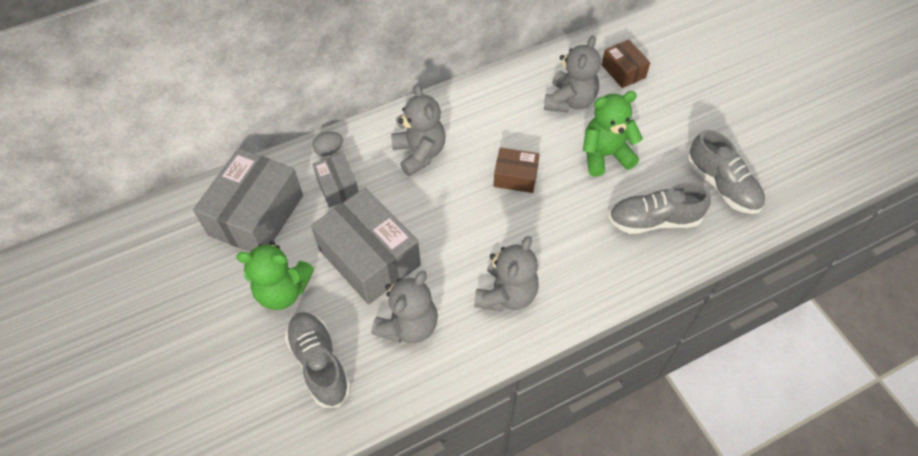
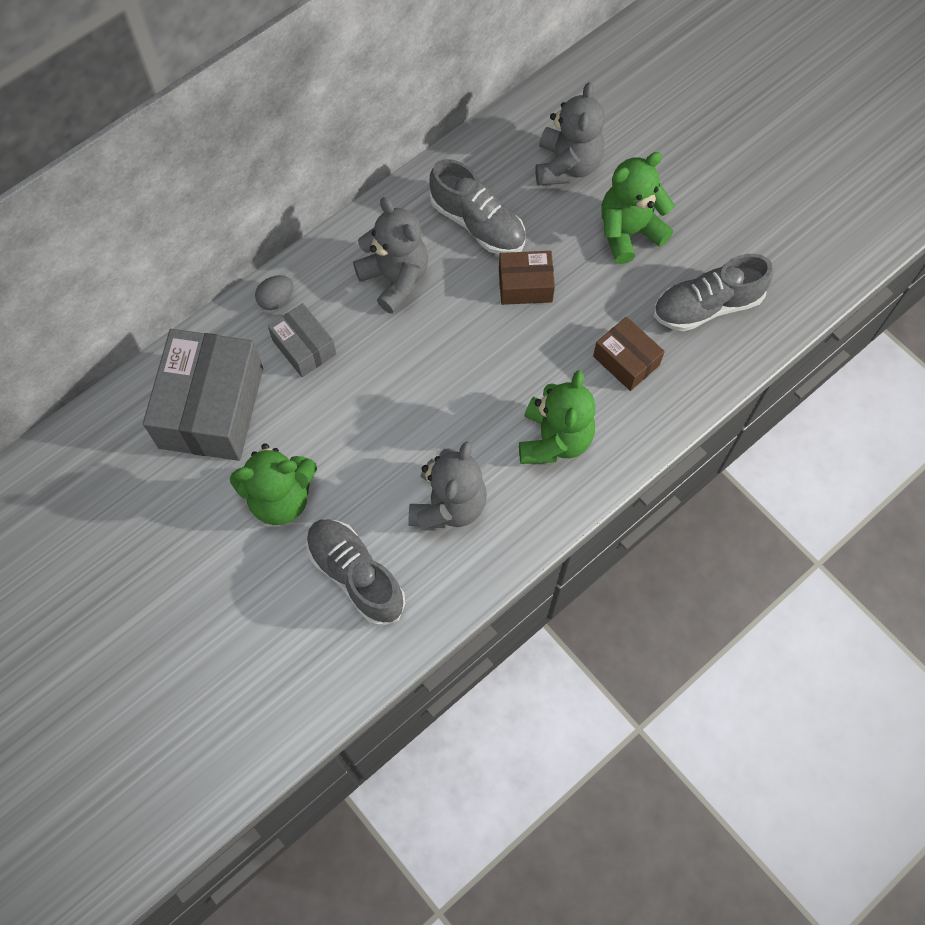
camera: 15 degrees left, 10 degrees up
grey box [311,188,421,304] -> none
grey teddy bear [474,236,539,312] -> green teddy bear [519,370,595,464]
brown box [602,40,650,88] -> brown box moved to [593,317,665,391]
grey shoe [687,130,765,214] -> grey shoe moved to [429,159,525,254]

